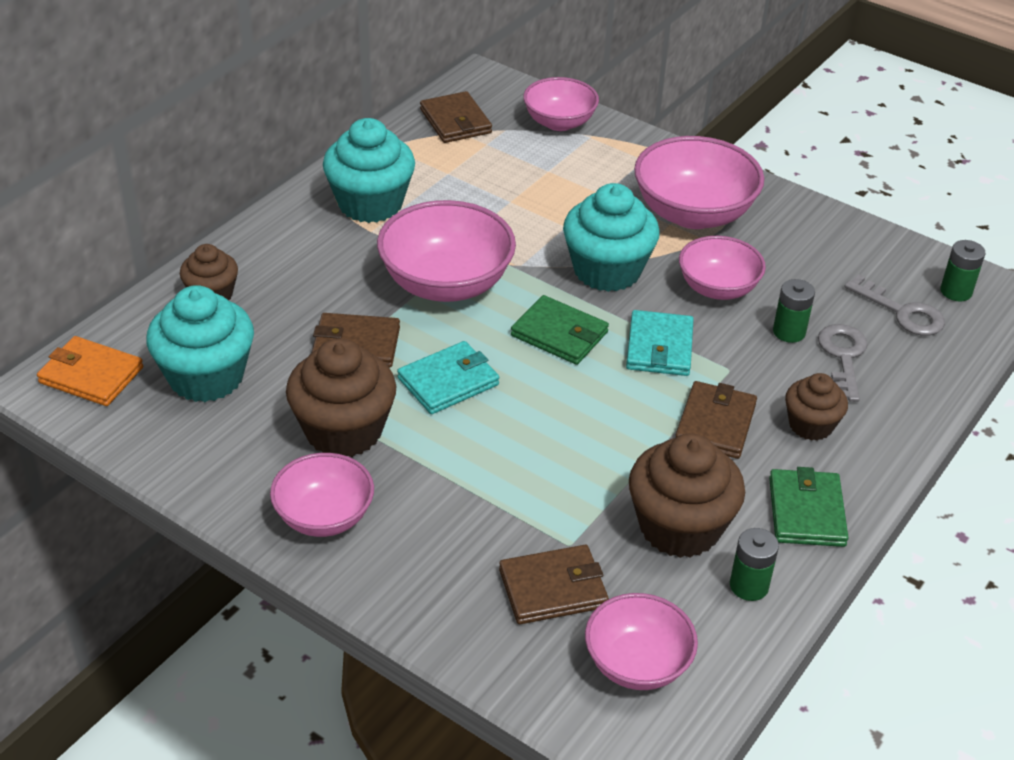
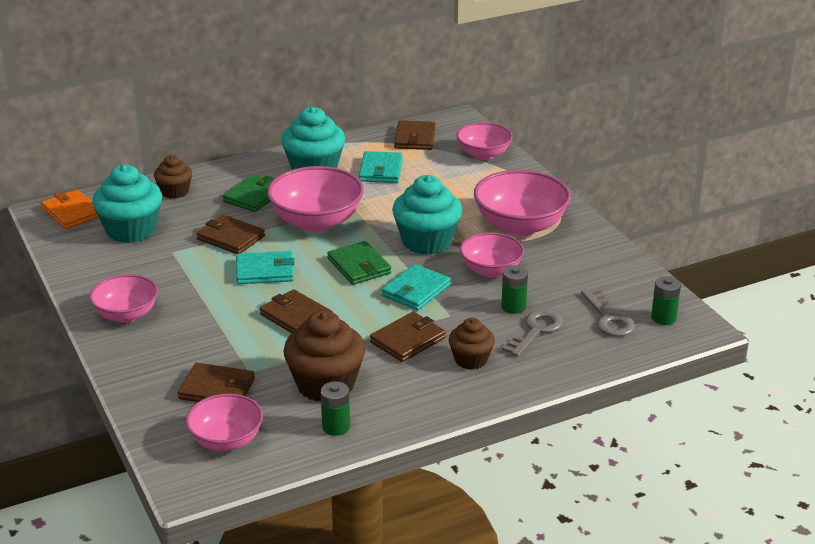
camera: 30 degrees right, 10 degrees down
brown cupcake [286,338,396,457] -> none
green wallet [769,467,849,547] -> green wallet moved to [222,174,274,212]
none -> brown wallet [260,289,333,333]
none -> turquoise wallet [359,151,403,183]

